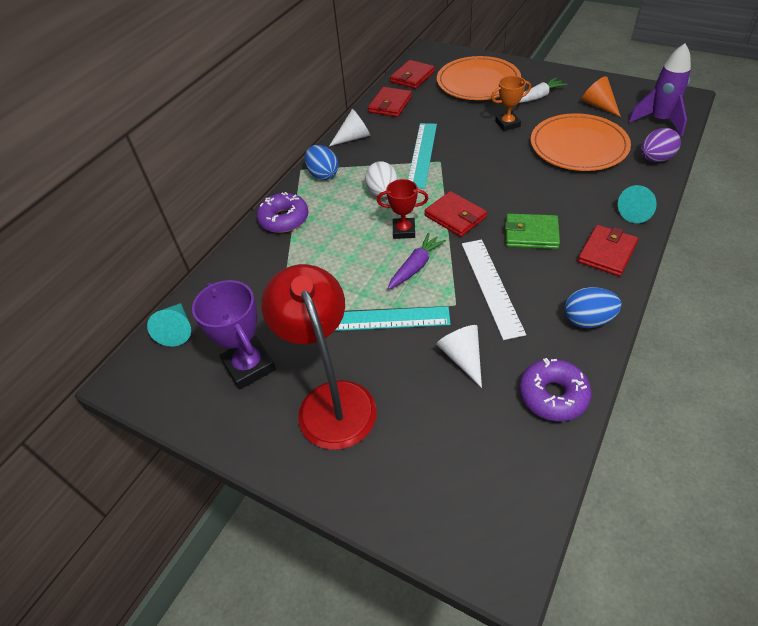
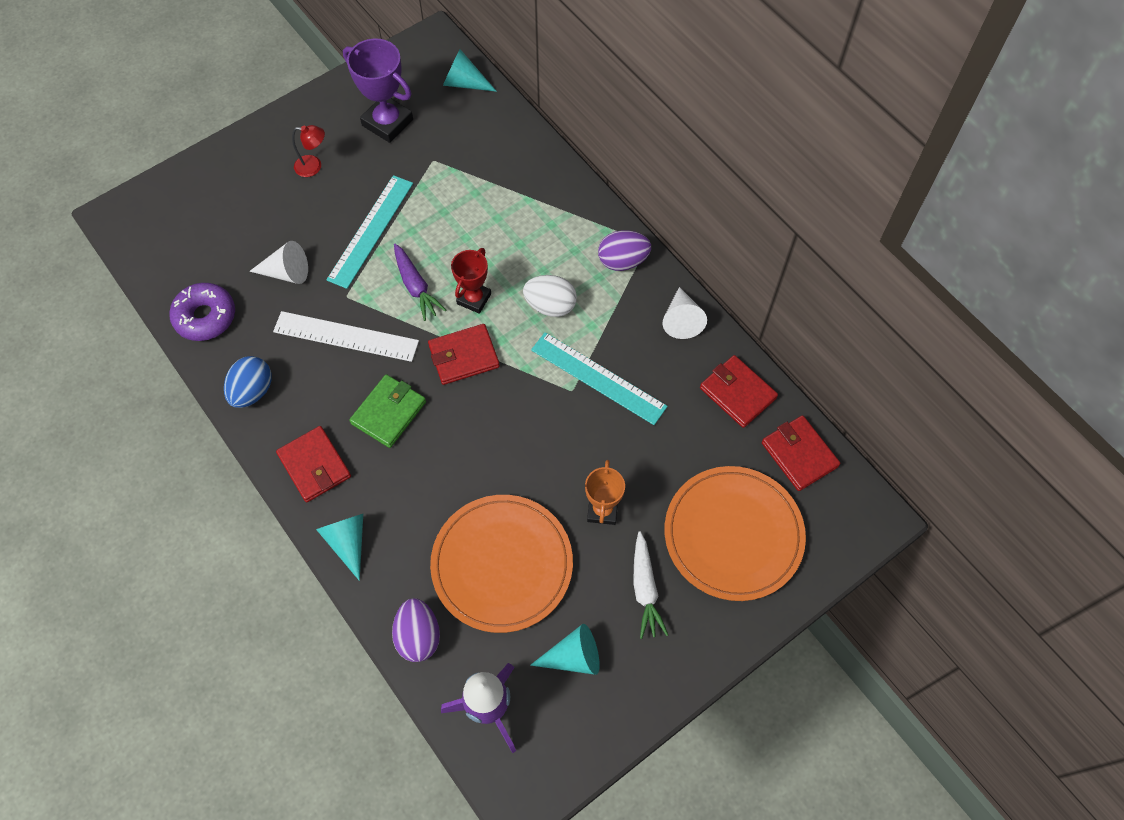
camera: 110 degrees right, 15 degrees up
purple trophy [192,280,276,390] -> purple trophy turned 45 degrees clockwise [343,38,413,143]
purple donut [256,192,308,233] -> none
red lamp [261,264,377,450] -> red lamp [292,125,325,177], size x0.40
blue egg [305,145,339,180] -> purple egg [598,230,651,271]
orange cone [582,76,621,117] -> turquoise cone [530,624,600,675]

